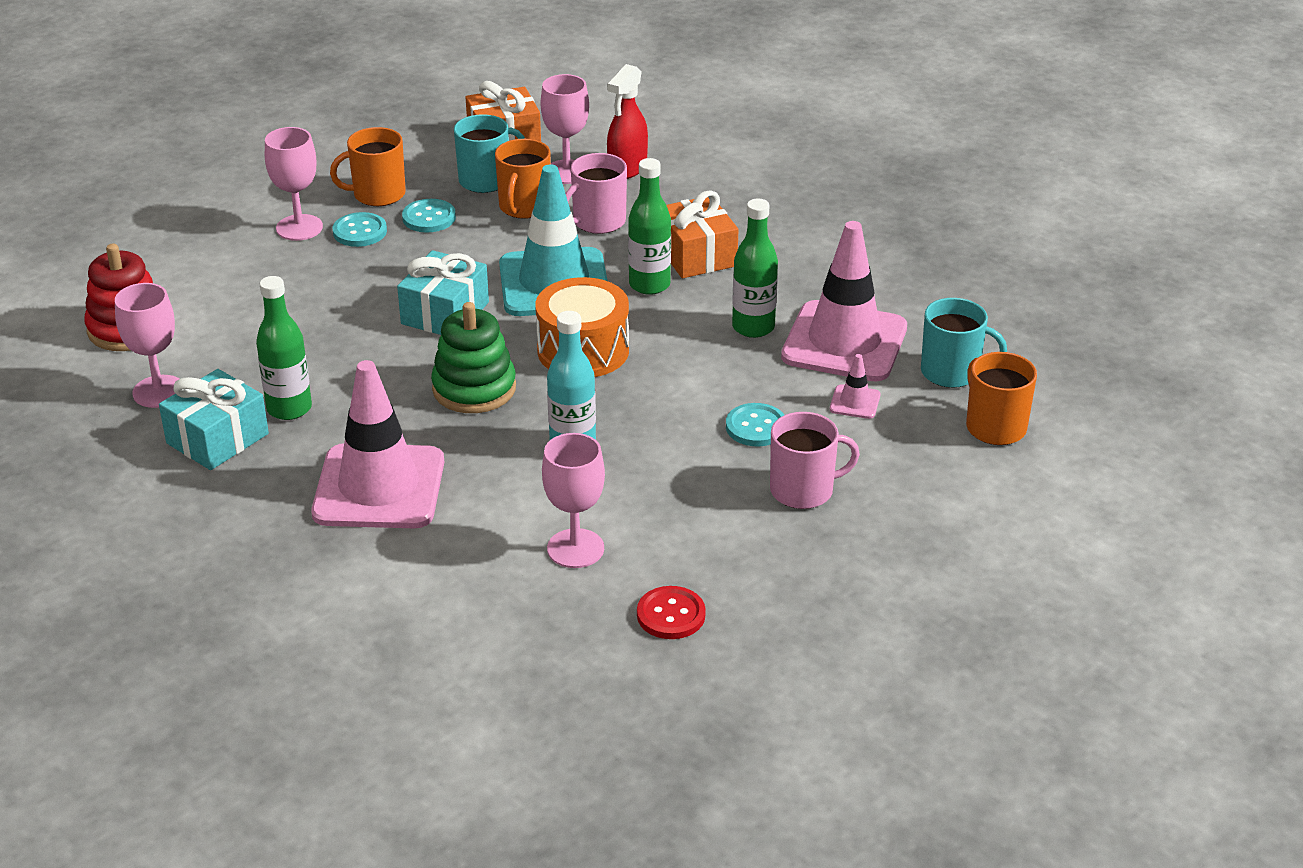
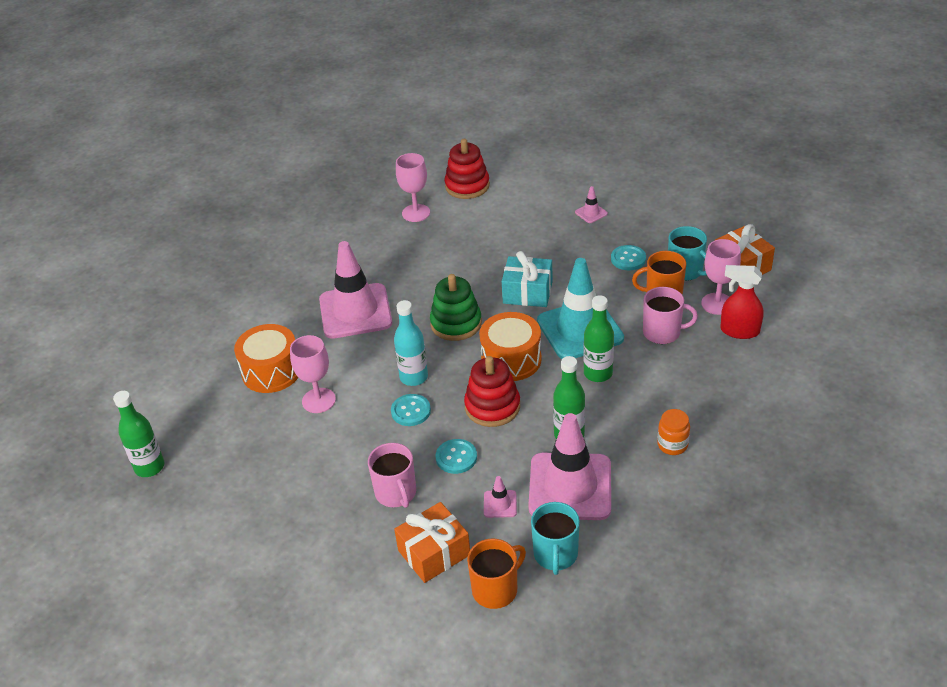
camera: 80 degrees right, 5 degrees up
turquoise gift [159,369,269,470] -> none
green bottle [256,276,312,420] -> green bottle moved to [113,391,164,477]
pink goblet [265,127,323,241] -> pink traffic cone [575,186,608,223]
orange mug [330,127,406,206] -> none
turquoise button [333,212,387,247] -> turquoise button moved to [391,394,431,426]
pink mug [565,153,627,234] -> pink mug turned 150 degrees clockwise [643,287,698,344]
red button [637,586,706,639] -> none
orange gift [667,190,739,278] -> orange gift moved to [394,502,470,583]
none -> orange drum [234,324,298,393]
none -> red stacking toy [464,356,520,427]
none -> orange jar [657,409,690,455]

